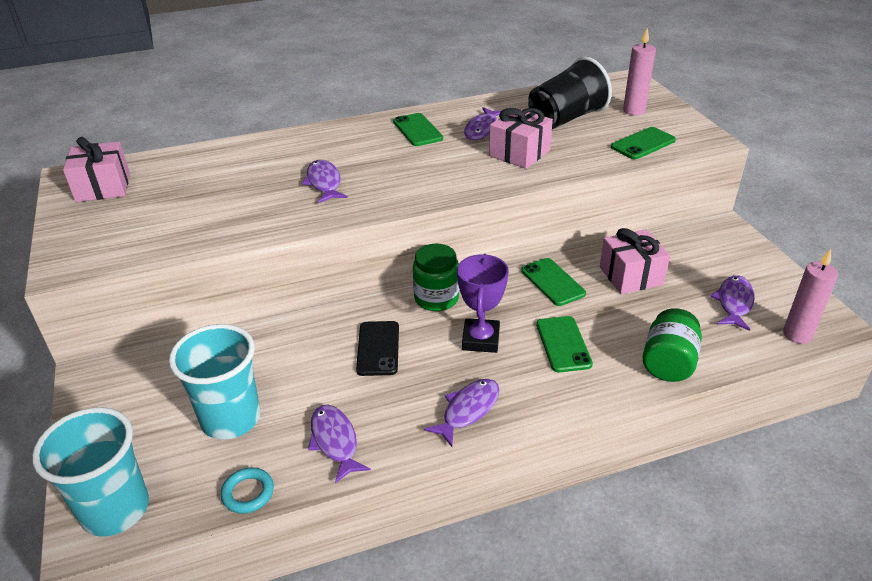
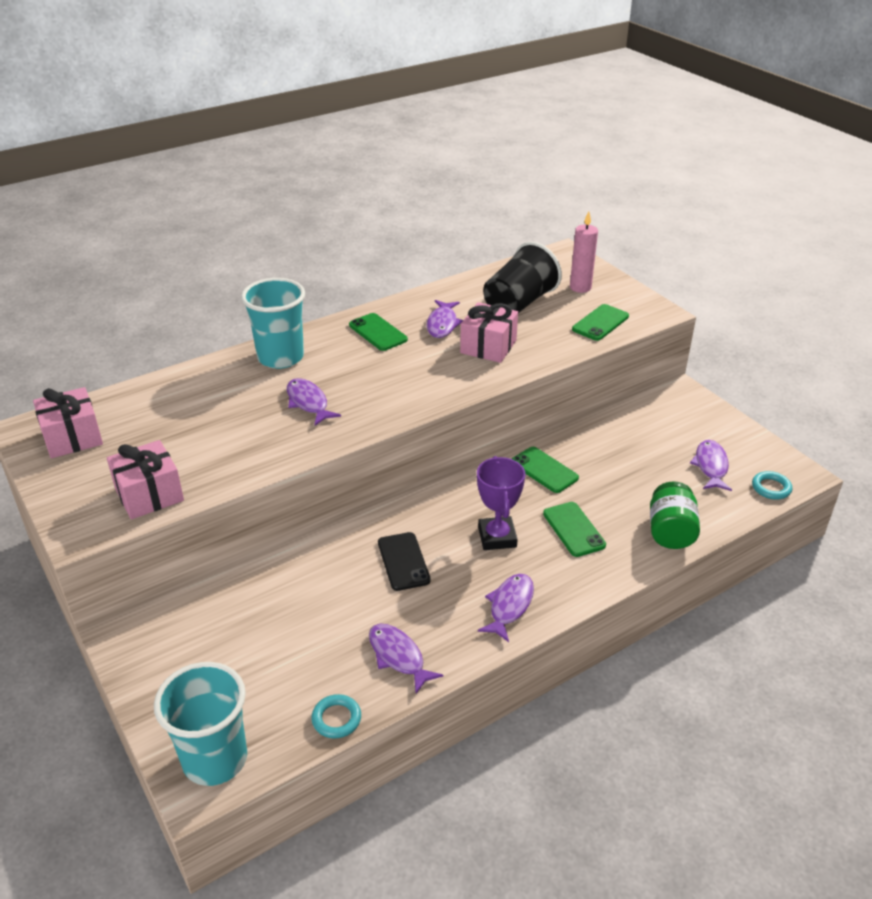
camera: 15 degrees left, 0 degrees up
turquoise cup [169,324,260,439] -> turquoise cup moved to [241,278,305,369]
green jar [413,244,459,311] -> none
pink gift [600,228,670,294] -> pink gift moved to [107,440,184,519]
pink candle [783,249,838,344] -> turquoise ring [752,471,792,500]

